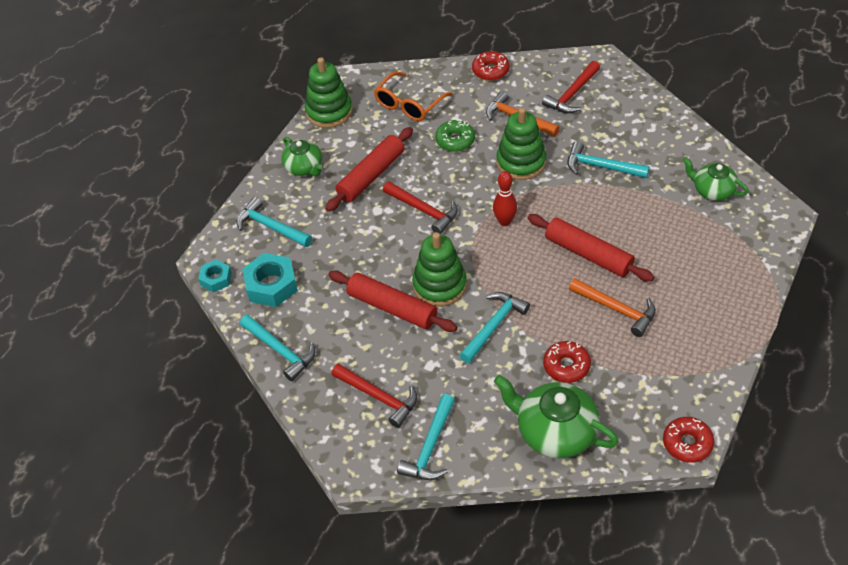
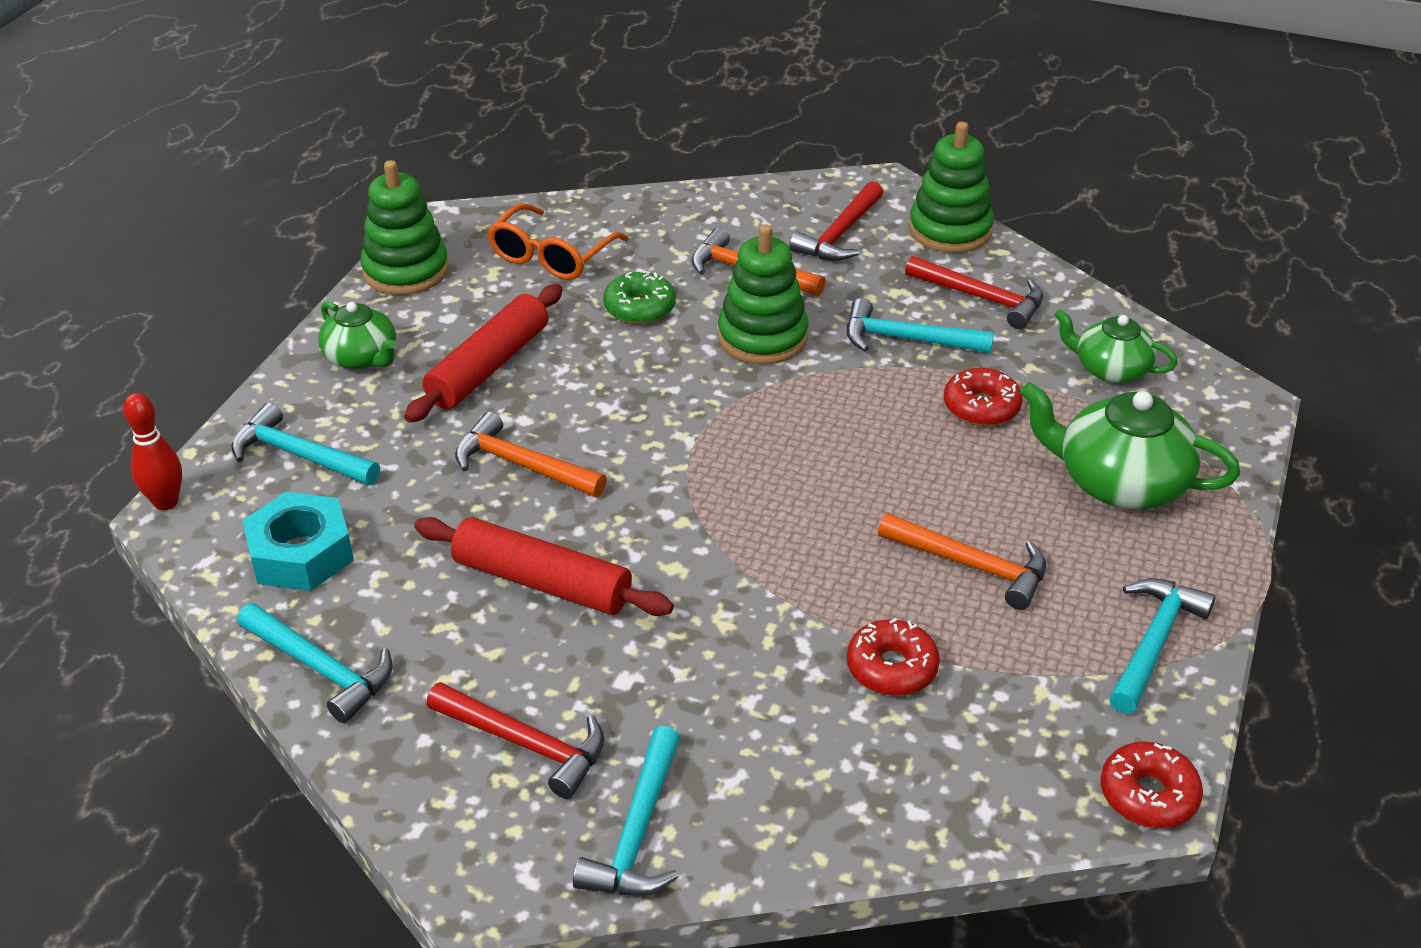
camera: 10 degrees left, 10 degrees down
turquoise nut [198,259,232,292] -> none
red hammer [383,181,458,234] -> red hammer moved to [905,256,1043,329]
green stacking toy [412,232,467,307] -> green stacking toy moved to [909,122,994,253]
turquoise hammer [459,292,530,363] -> turquoise hammer moved to [1109,578,1216,714]
red donut [472,51,510,81] -> red donut moved to [944,368,1023,426]
red bowling pin [493,171,517,226] -> red bowling pin moved to [123,393,182,510]
green teapot [494,375,619,458] -> green teapot moved to [1020,382,1240,509]
red rolling pin [528,214,654,282] -> none
none -> orange hammer [455,412,607,497]

